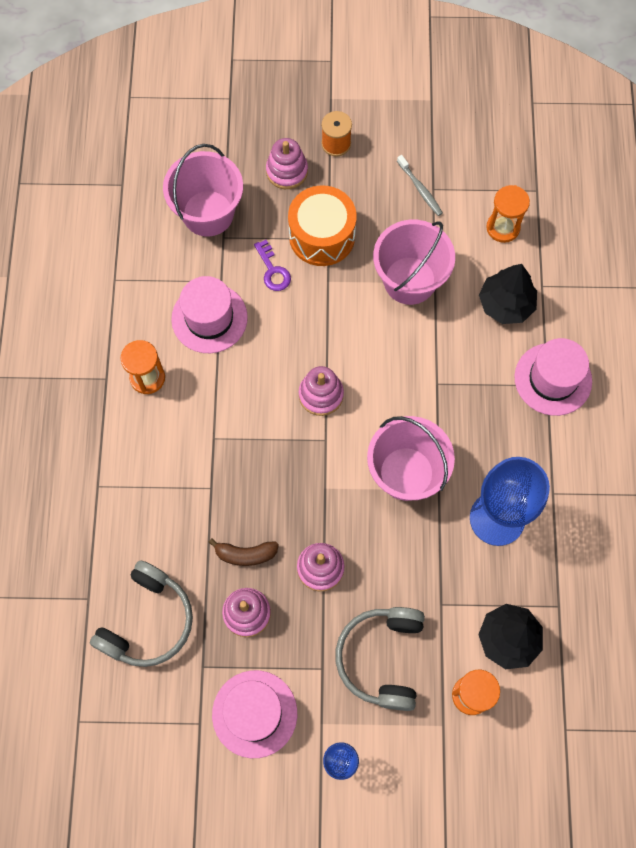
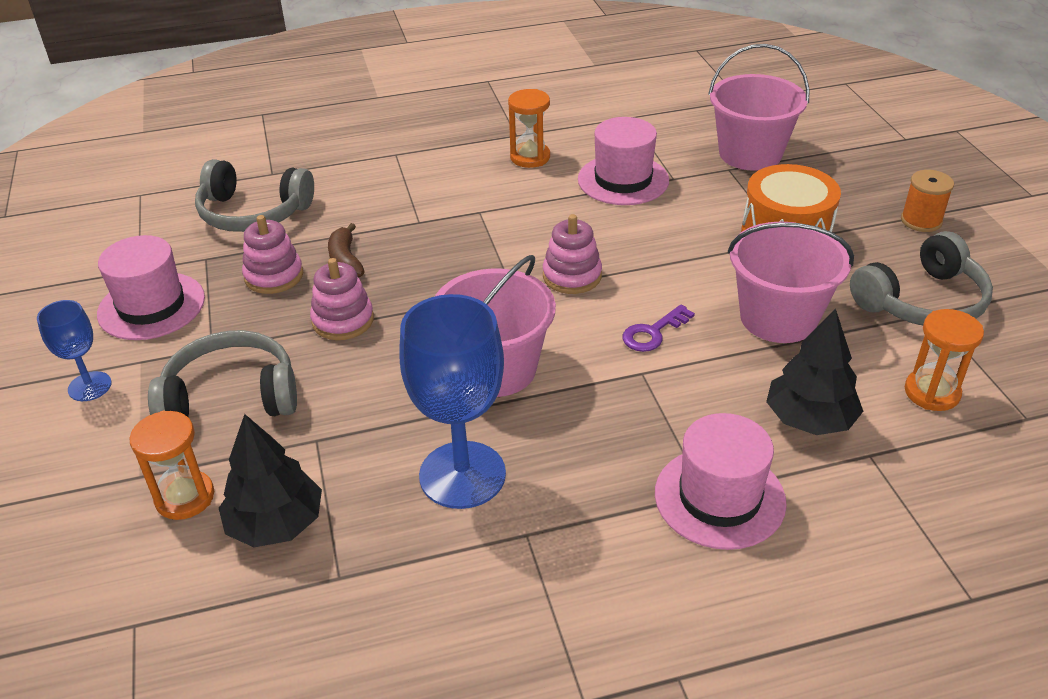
camera: 75 degrees right, 30 degrees down
purple key [254,240,291,291] -> purple key moved to [623,304,695,352]
pink stacking toy [266,138,308,189] -> none
grey toothbrush [397,155,443,216] -> grey headphones [850,231,993,325]

